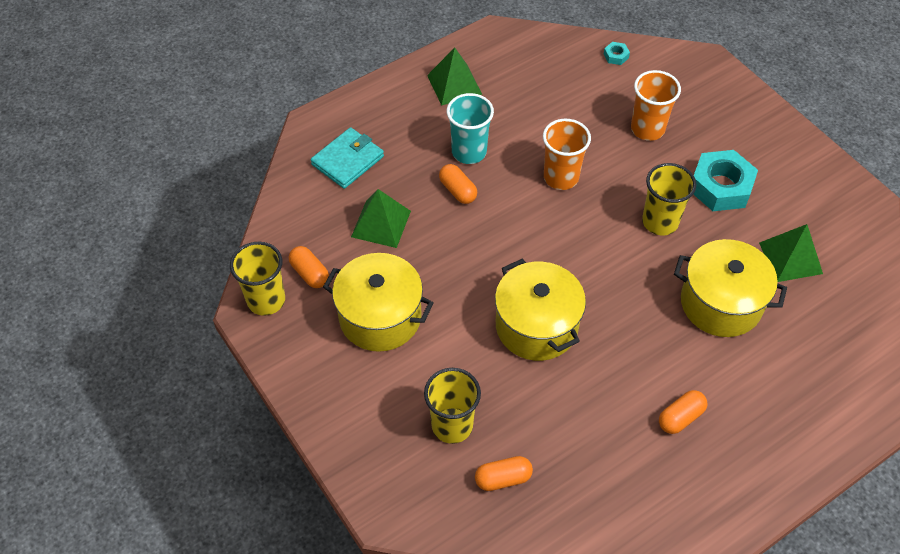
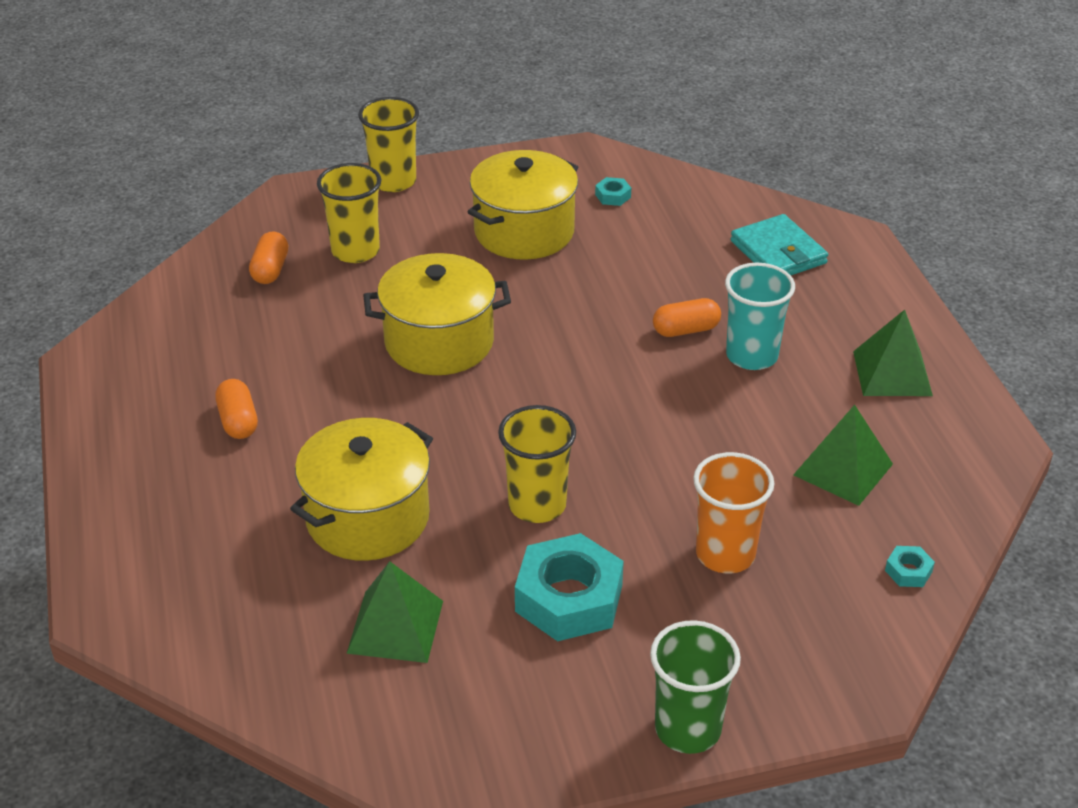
camera: 110 degrees right, 15 degrees down
yellow cup [230,242,285,316] -> yellow cup moved to [358,97,419,192]
orange capsule [289,246,329,288] -> turquoise nut [595,177,631,206]
green pyramid [351,189,411,248] -> green pyramid moved to [793,405,893,506]
orange cup [543,119,591,190] -> none
none -> green cup [650,620,741,754]

